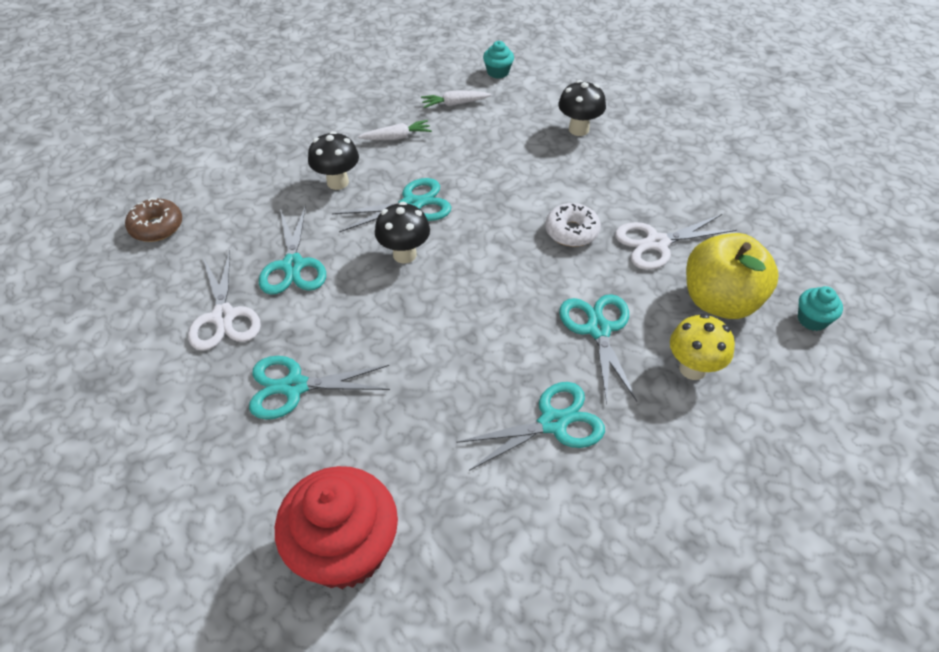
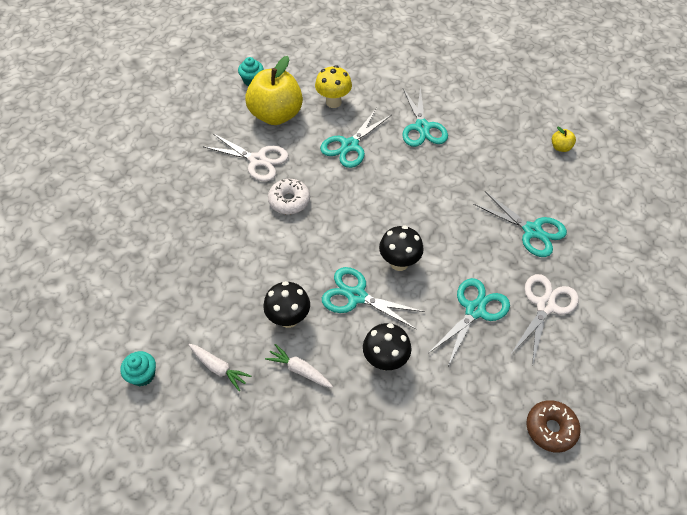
camera: 135 degrees left, 5 degrees up
red cupcake [275,466,398,589] -> yellow apple [552,126,576,152]
turquoise scissors [456,382,605,471] -> turquoise scissors turned 120 degrees counterclockwise [402,85,448,147]
black mushroom [558,80,606,136] -> black mushroom moved to [263,281,310,328]

